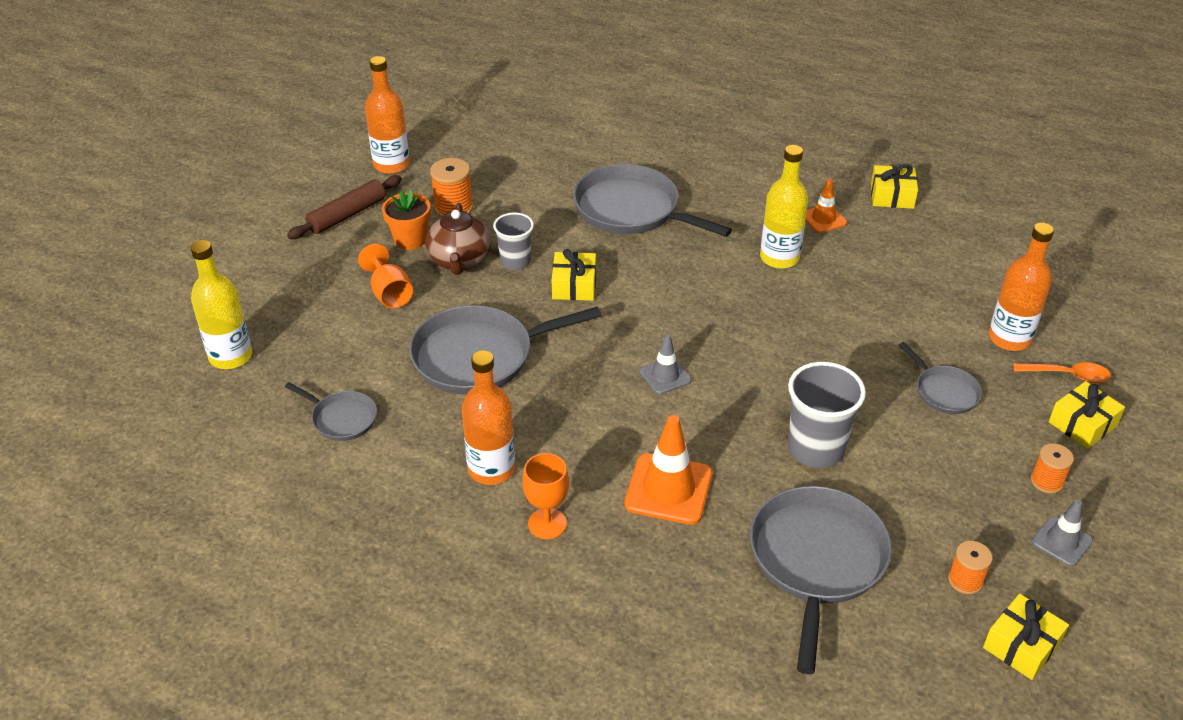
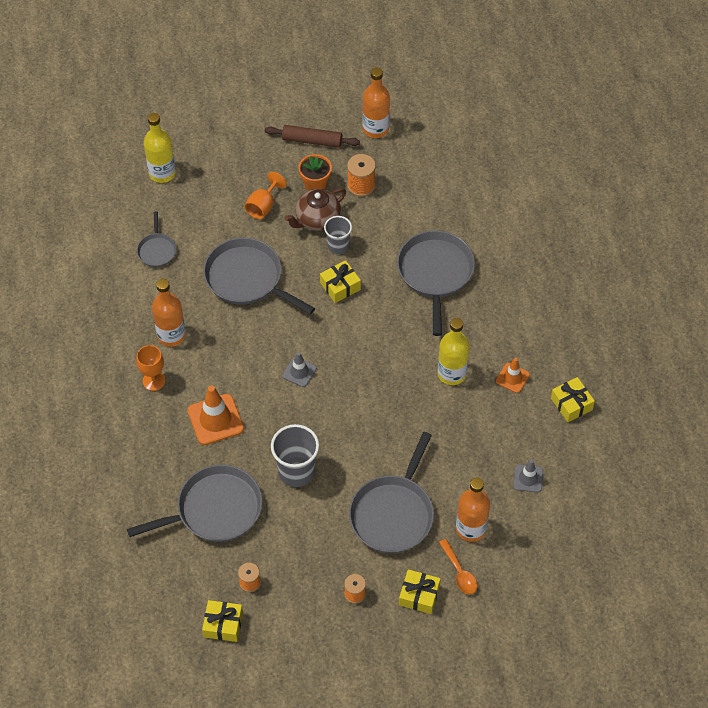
camera: 55 degrees right, 15 degrees up
grey pan [899,342,982,414] -> grey pan [349,432,434,553], size x1.95
grey traffic cone [1032,499,1093,567] -> grey traffic cone moved to [513,460,543,493]

